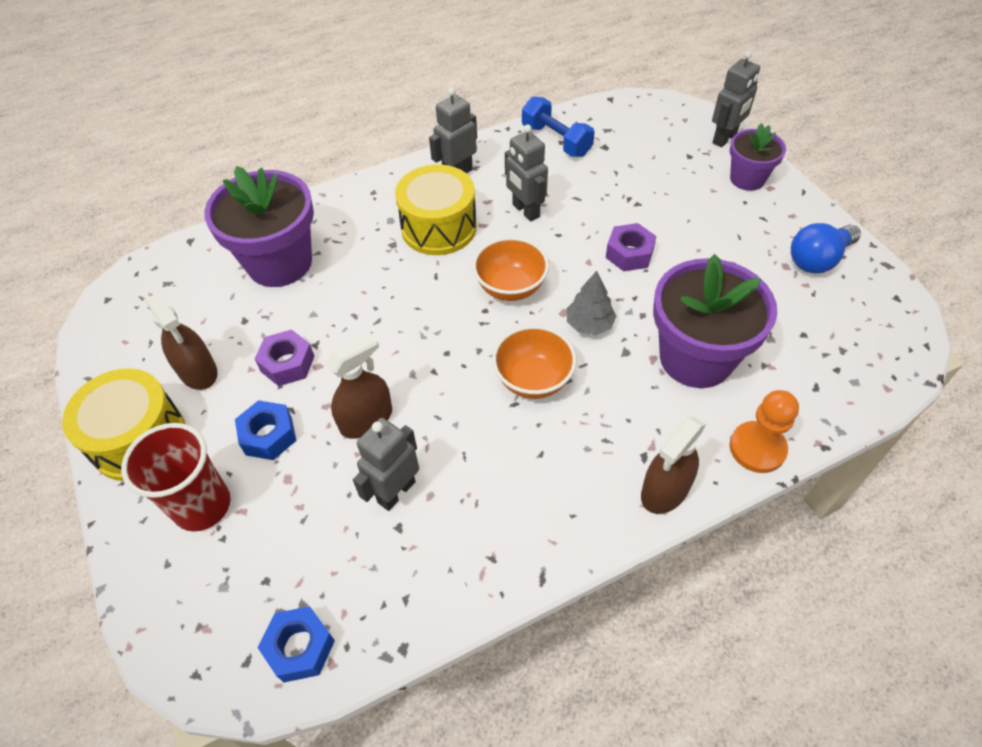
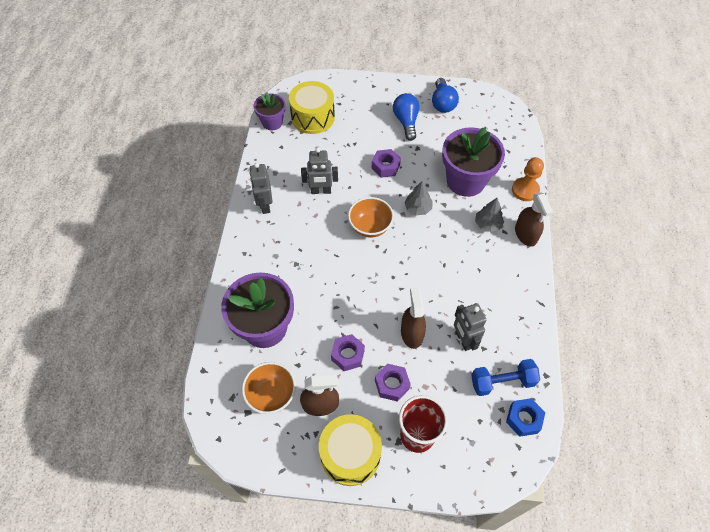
camera: 60 degrees left, 5 degrees up
blue nut [235,400,297,460] -> purple nut [375,364,411,402]
yellow drum [395,164,477,255] -> yellow drum moved to [289,81,335,134]
orange bowl [492,325,577,399] -> orange bowl moved to [242,362,296,414]
blue dumbbell [522,96,595,157] -> blue dumbbell moved to [471,359,540,396]
grey robot [712,51,760,147] -> none
purple flower pot [730,123,786,191] -> purple flower pot moved to [253,92,286,130]
none -> blue light bulb [393,93,420,141]
none -> grey tree [475,198,504,232]

